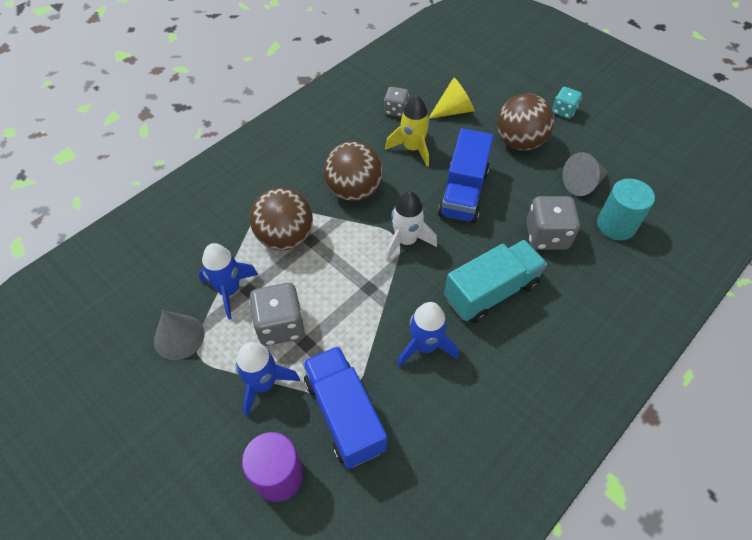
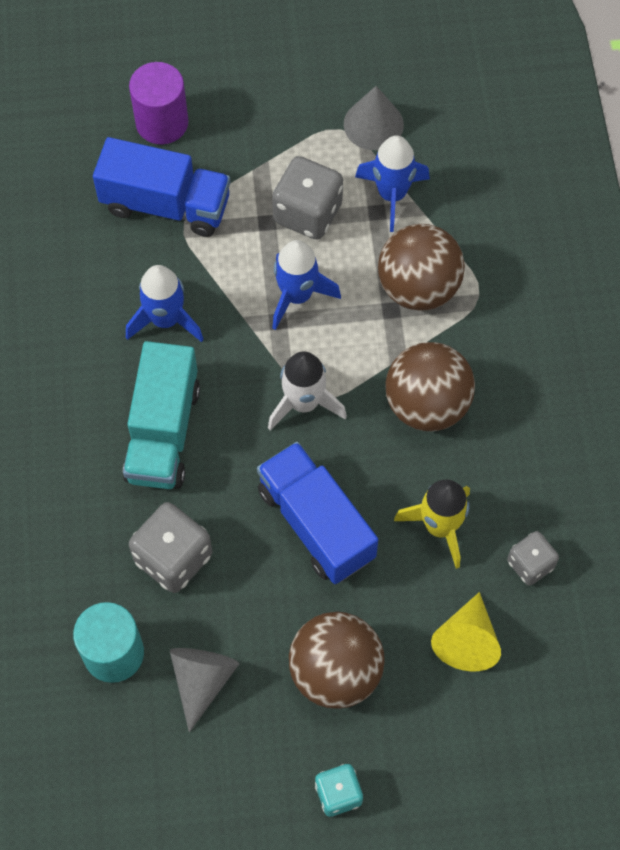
camera: 130 degrees right, 10 degrees up
blue rocket [235,342,300,417] -> blue rocket moved to [272,240,341,330]

